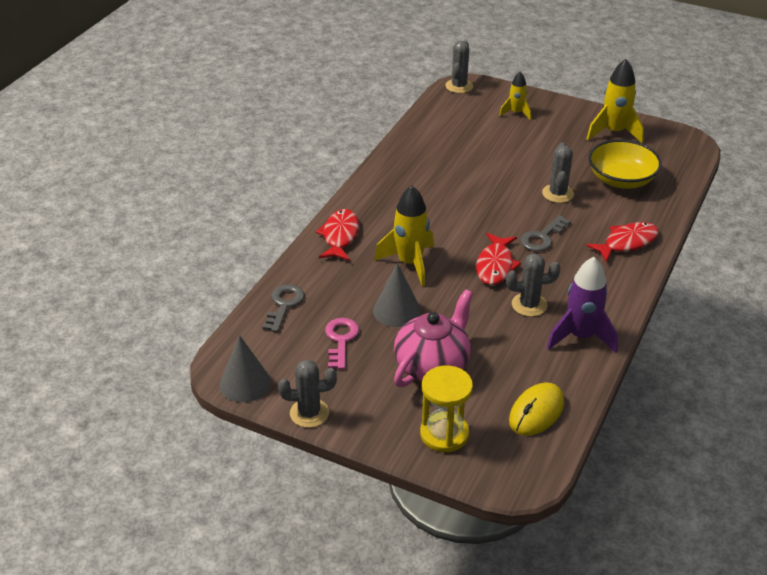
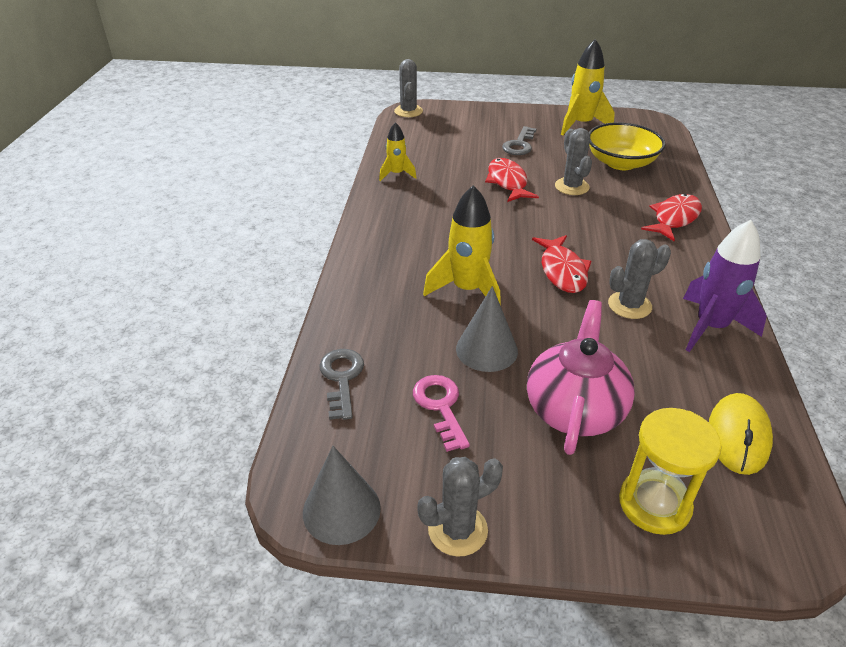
camera: 20 degrees left, 0 degrees up
red fish [316,209,359,261] -> red fish moved to [485,158,539,202]
yellow rocket [499,72,531,120] -> yellow rocket moved to [379,122,416,181]
grey key [520,215,571,252] -> grey key moved to [502,126,536,155]

